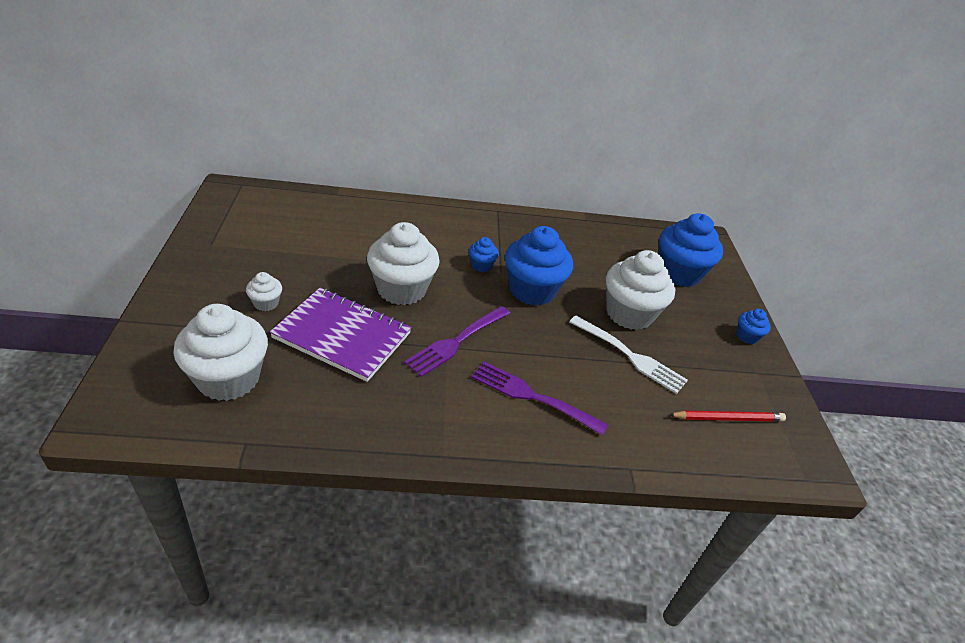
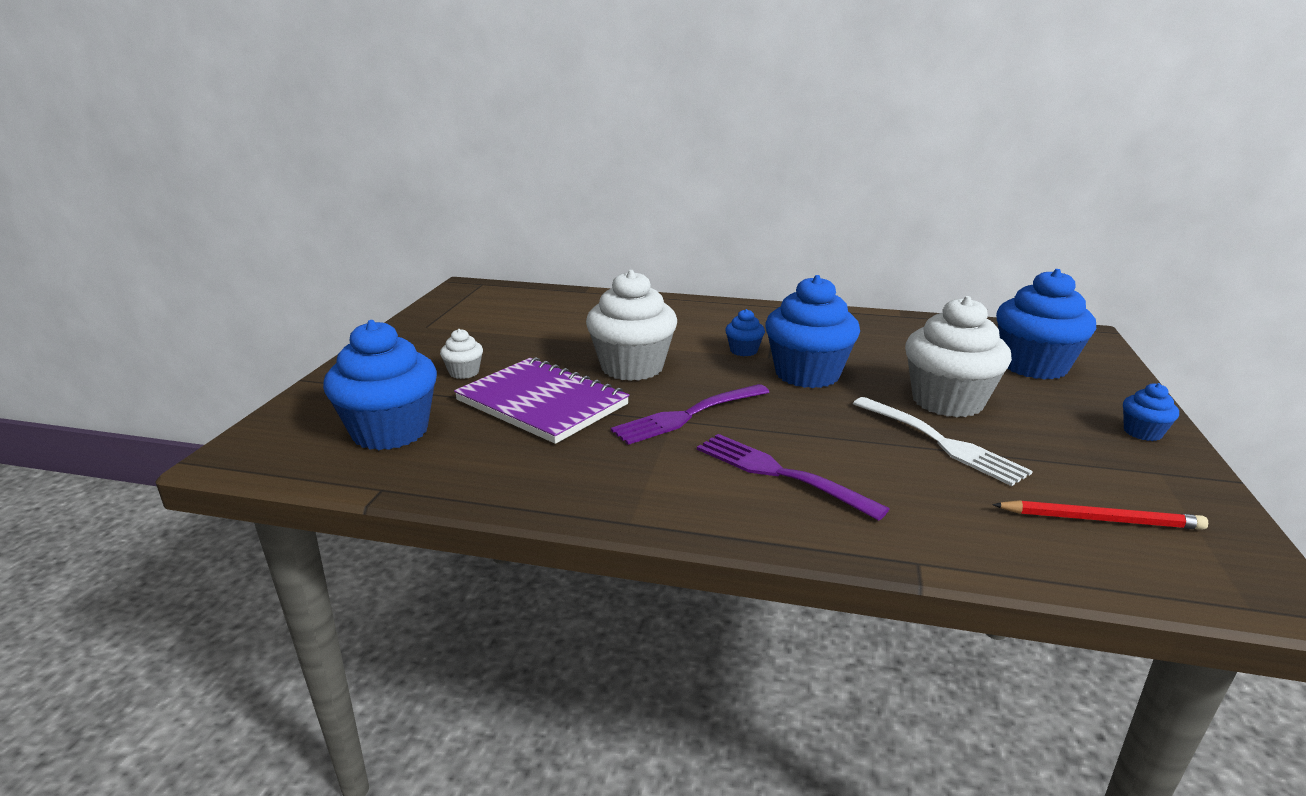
camera: 20 degrees right, 15 degrees down
white cupcake [173,304,268,401] -> blue cupcake [323,320,437,450]

